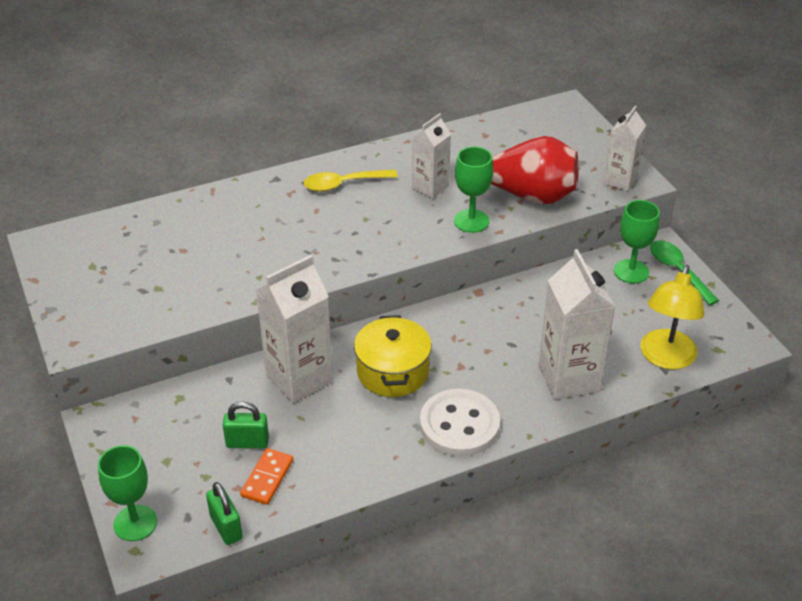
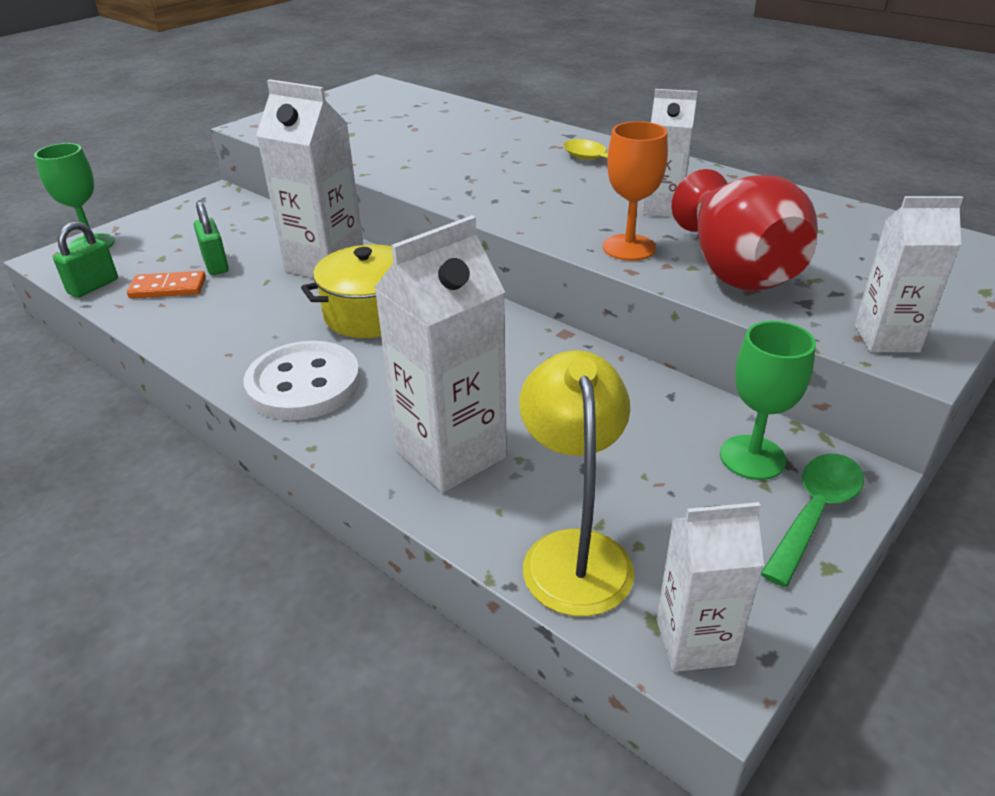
camera: 65 degrees right, 5 degrees down
green goblet [454,147,493,233] -> orange goblet [603,121,668,261]
yellow lamp [640,265,704,369] -> yellow lamp turned 90 degrees clockwise [519,350,634,616]
none -> white carton [656,502,764,672]

